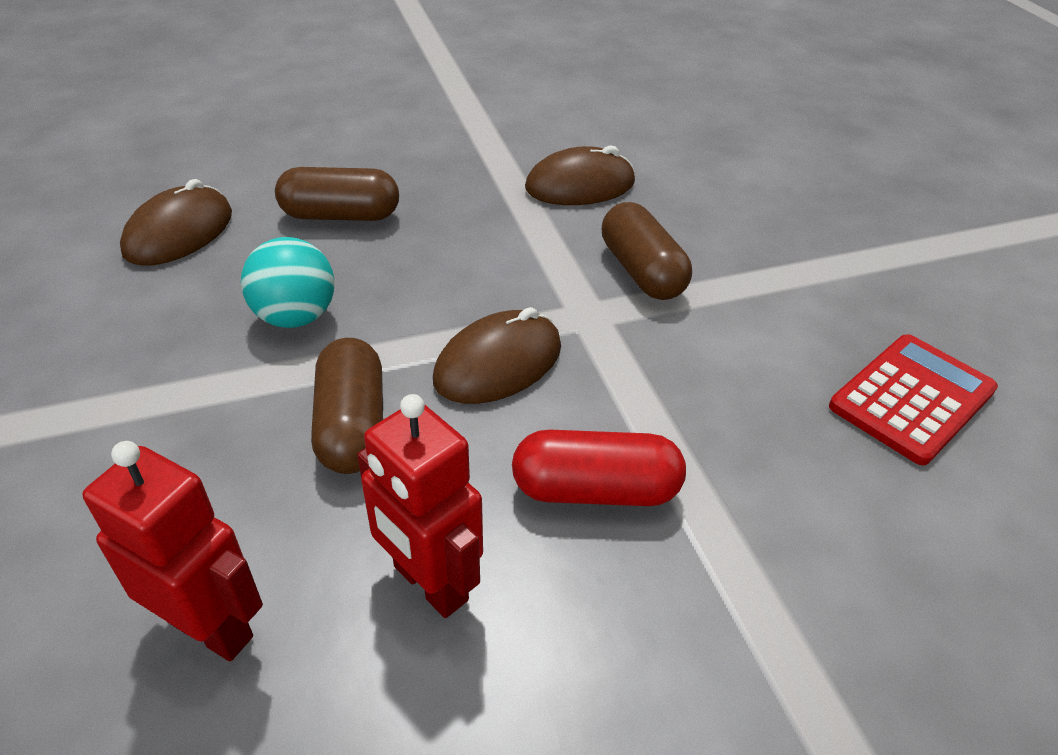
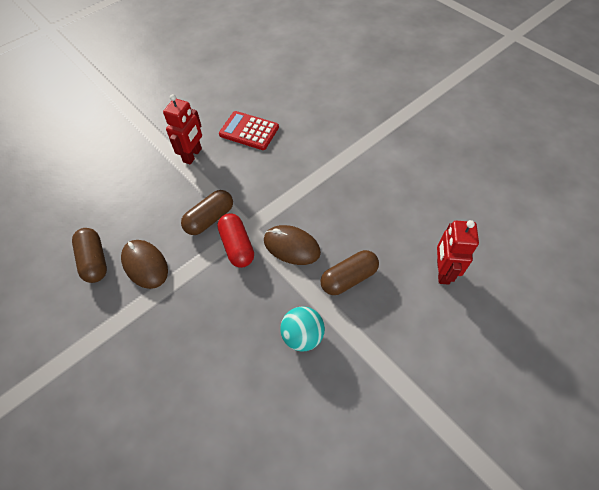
camera: 110 degrees left, 15 degrees up
brown mouse [120,179,232,266] -> none
brown capsule [275,167,399,221] -> brown capsule moved to [72,228,107,283]
red robot [357,394,483,618] -> red robot moved to [163,94,202,165]
red capsule [512,429,686,506] -> red capsule moved to [217,213,254,268]

